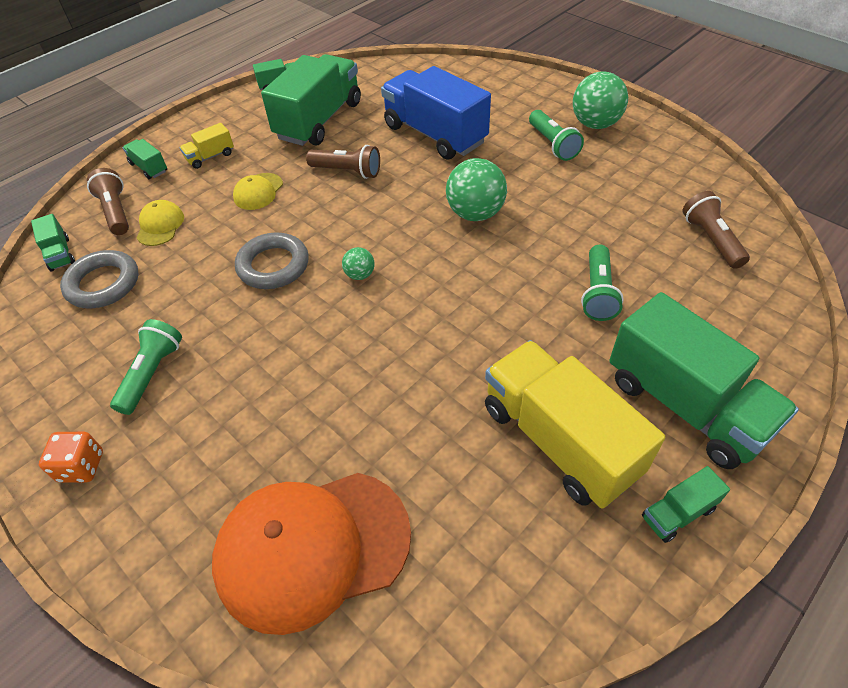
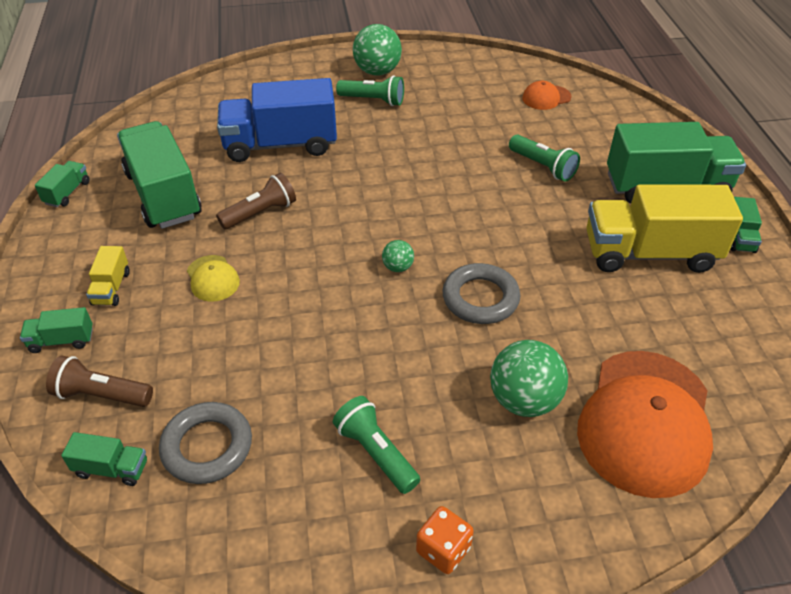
camera: 55 degrees left, 5 degrees down
yellow cap [136,200,184,246] -> none
grey ring [235,232,309,289] -> grey ring moved to [442,263,520,324]
green ball [446,158,507,221] -> green ball moved to [490,340,568,417]
brown flashlight [683,191,750,269] -> orange cap [522,81,572,110]

